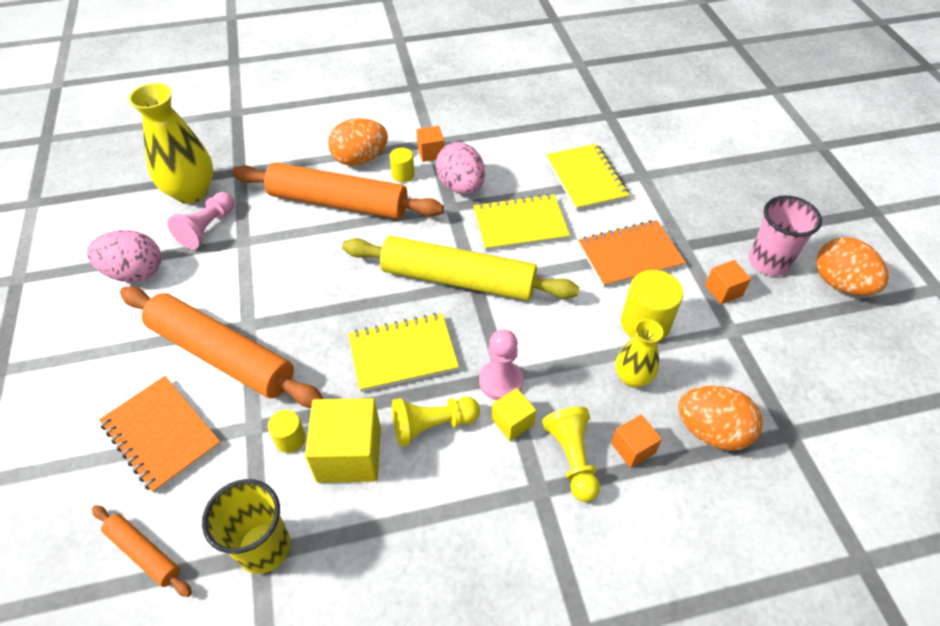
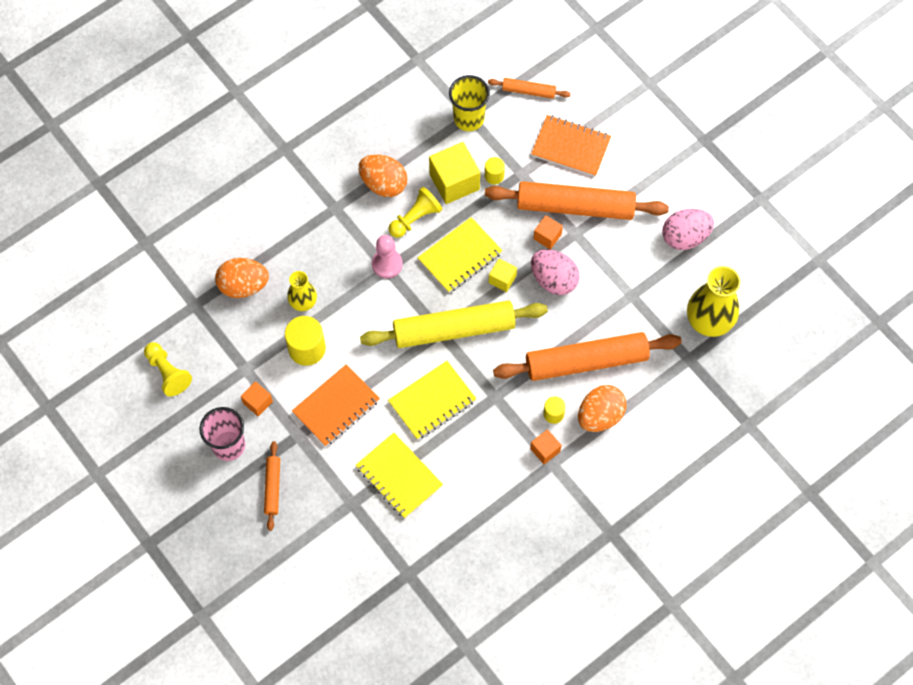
camera: 155 degrees right, 15 degrees up
pink pawn [167,192,235,250] -> none
pink egg [436,142,485,194] -> pink egg moved to [531,249,580,295]
yellow cube [491,388,536,441] -> yellow cube moved to [489,258,517,292]
yellow pawn [542,407,600,502] -> yellow pawn moved to [144,342,192,396]
orange cube [611,414,662,468] -> orange cube moved to [534,215,563,249]
orange egg [816,237,889,296] -> orange egg moved to [359,154,407,197]
none -> orange rolling pin [264,441,280,531]

